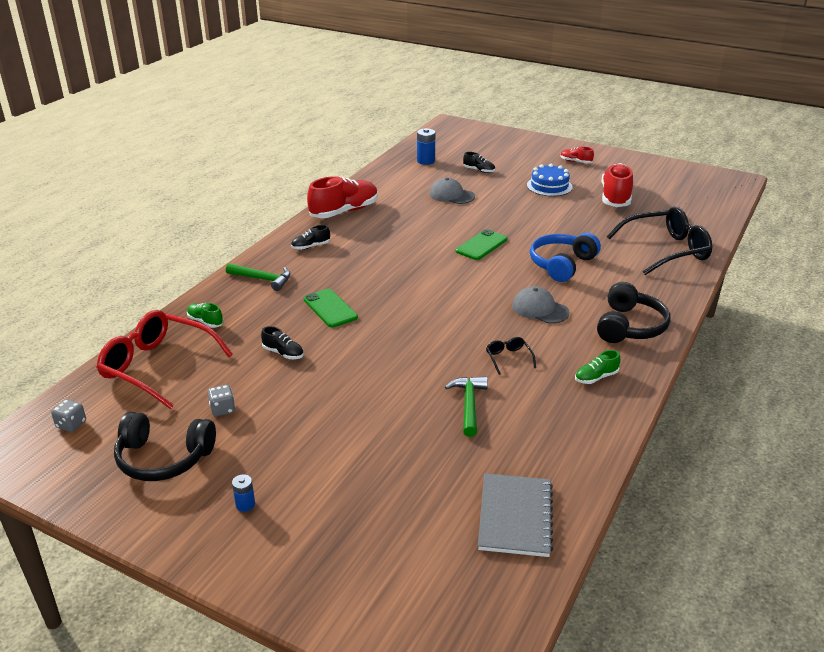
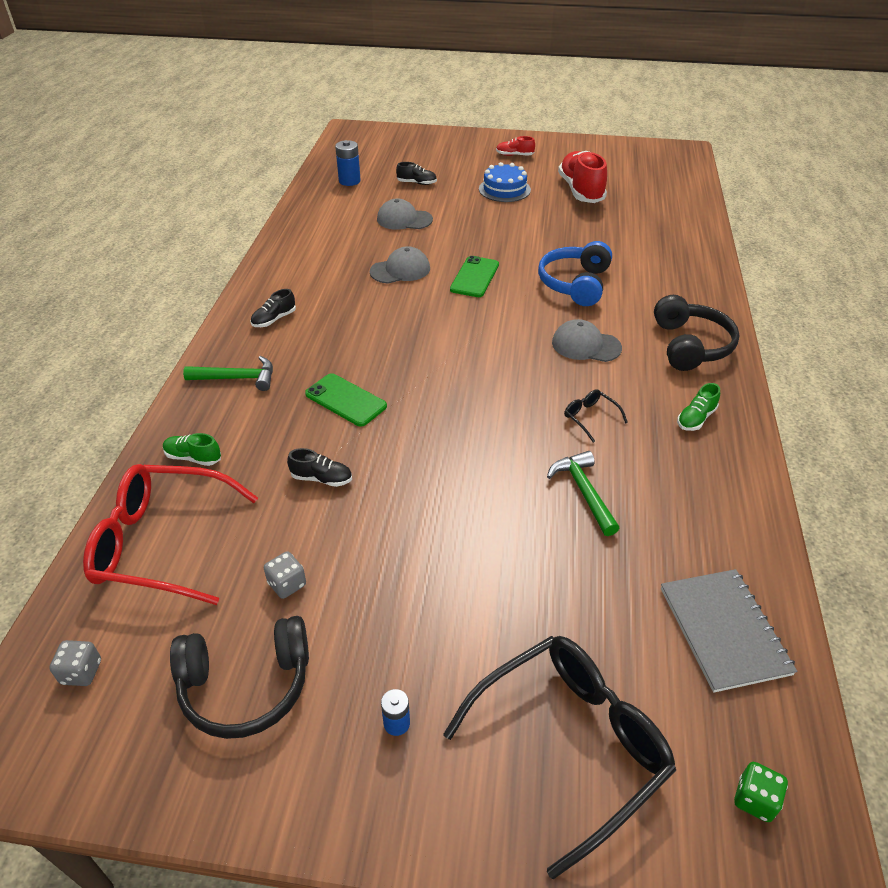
camera: 20 degrees left, 10 degrees up
red shoe [307,176,378,218] -> none
black glasses [607,207,712,275] -> black glasses moved to [443,636,676,880]
none -> grey cap [370,246,430,284]
none -> green dice [734,762,788,822]

